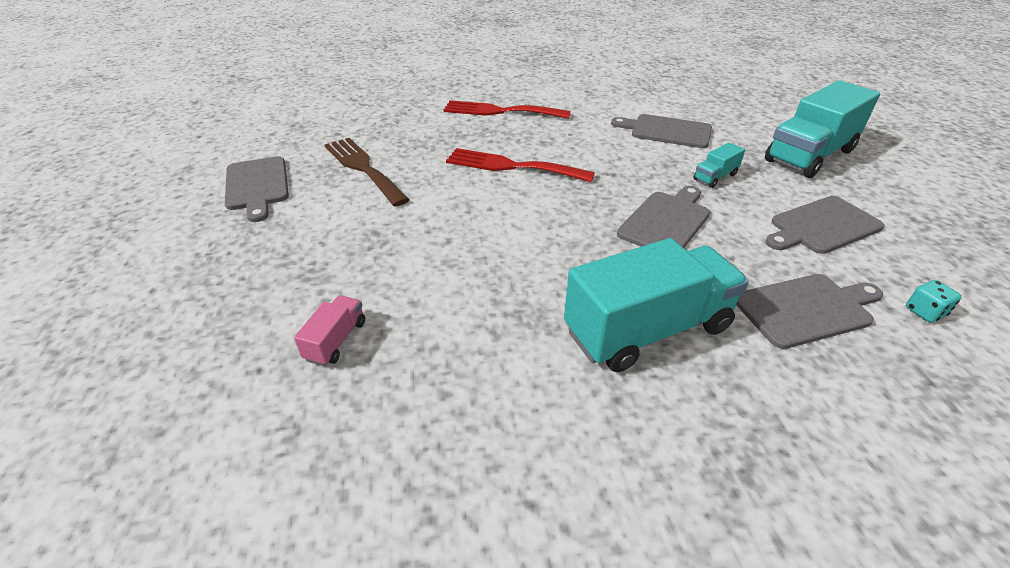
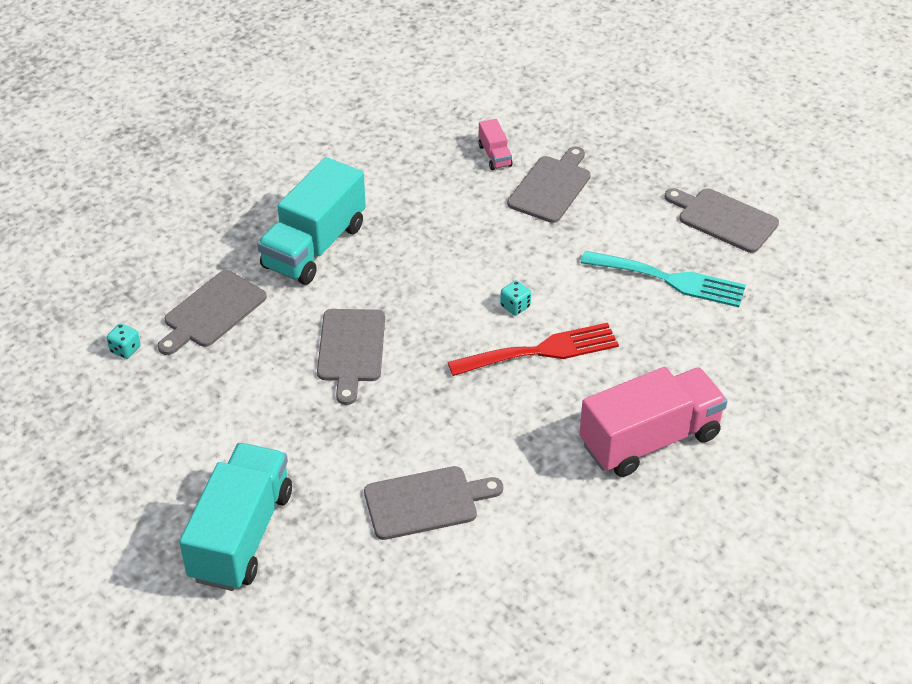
camera: 145 degrees right, 5 degrees up
brown fork [325,138,410,206] -> turquoise fork [581,251,746,307]
red fork [444,100,571,119] -> pink truck [579,367,727,477]
turquoise truck [693,143,745,188] -> none
grey cutting board [766,196,884,254] -> grey cutting board moved to [507,146,591,223]
none -> turquoise dice [500,280,531,315]

